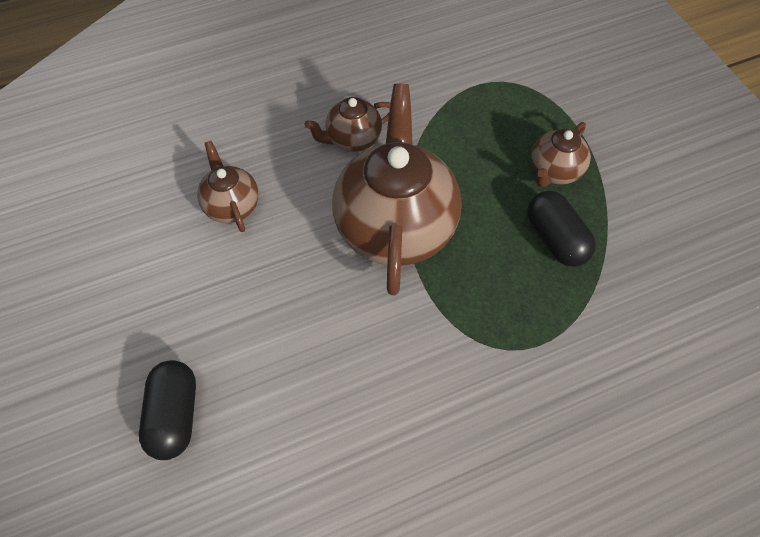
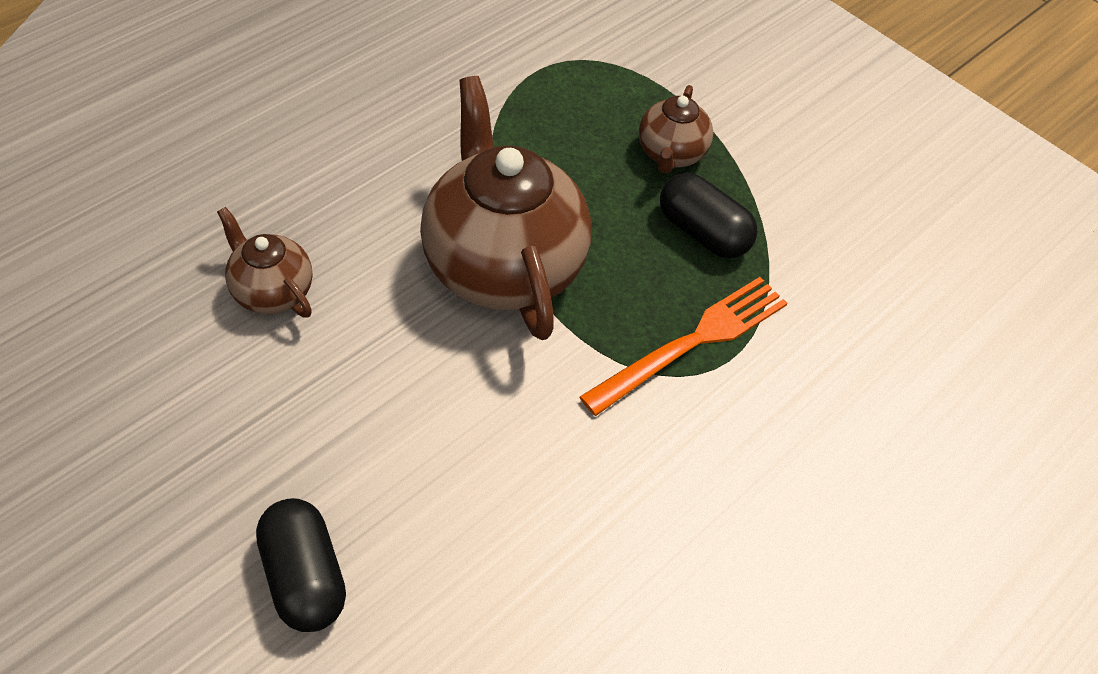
camera: 25 degrees left, 5 degrees down
brown teapot [305,97,390,152] -> none
none -> orange fork [580,277,788,416]

